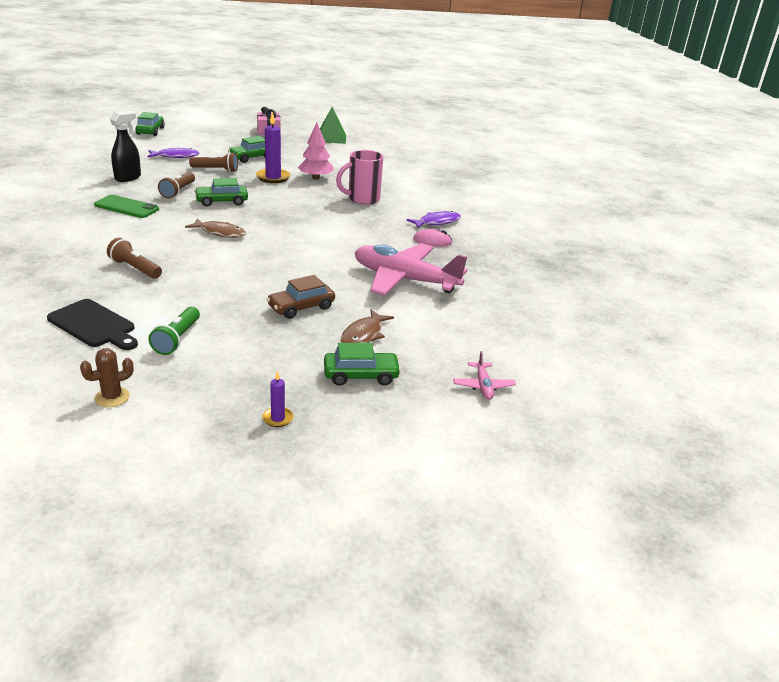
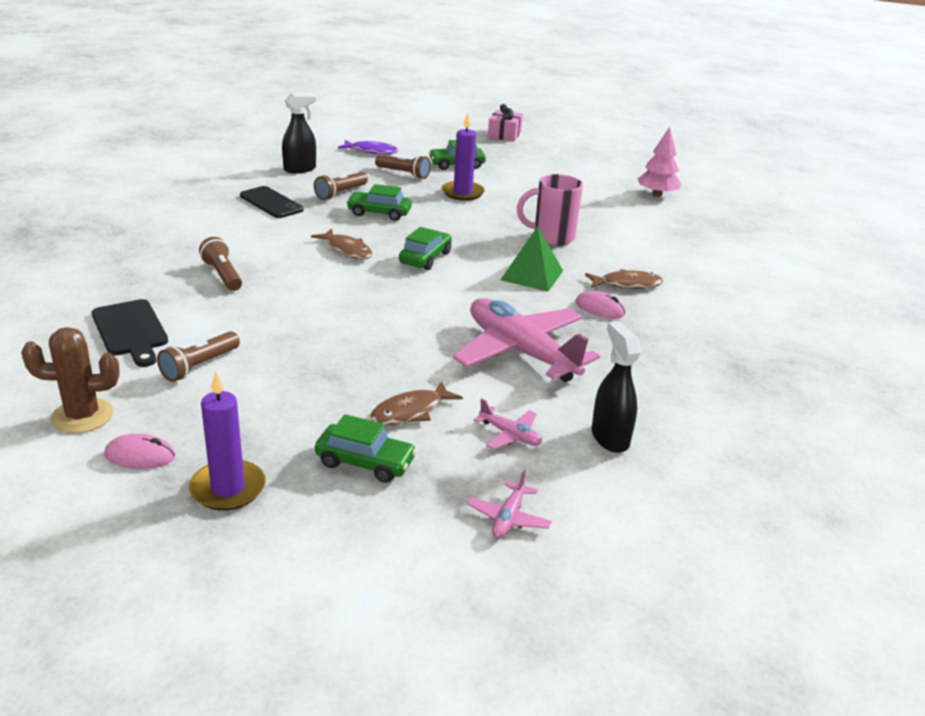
camera: 25 degrees right, 0 degrees up
brown cactus [80,348,134,407] -> brown cactus [21,327,120,433], size x1.54
green phone [94,195,159,218] -> black phone [240,186,304,218]
green car [135,112,165,136] -> green car moved to [399,227,452,270]
green flashlight [148,307,200,355] -> brown flashlight [157,331,240,382]
purple candle [262,371,293,427] -> purple candle [189,371,266,511], size x1.95
brown car [267,275,335,319] -> none
pink tree [298,123,334,180] -> pink tree moved to [638,127,681,197]
green pyramid [320,107,346,144] -> green pyramid moved to [501,226,563,292]
purple fish [407,211,461,228] -> brown fish [585,269,664,289]
none -> pink mouse [104,434,176,469]
none -> pink plane [474,398,542,450]
none -> black spray bottle [592,321,641,453]

